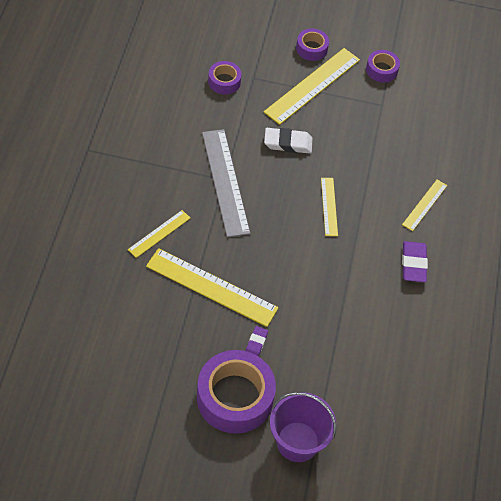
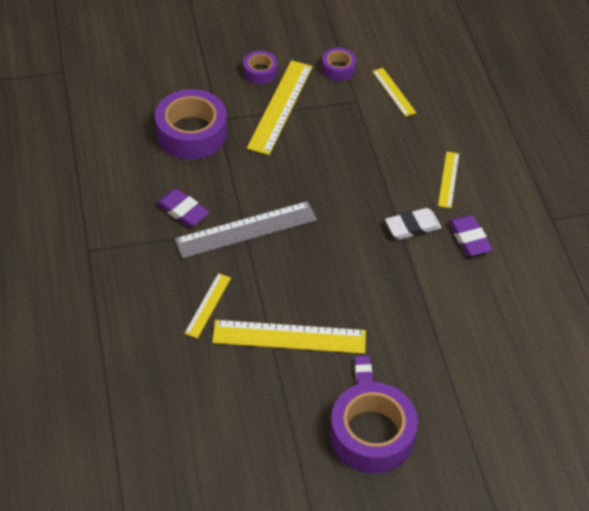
camera: 20 degrees left, 5 degrees down
grey ruler [202,129,250,238] -> grey ruler turned 75 degrees counterclockwise [174,201,317,258]
purple tape [208,61,242,94] -> purple tape [155,89,227,160], size x1.97
white eraser [264,128,313,154] -> white eraser moved to [385,208,442,239]
purple bucket [270,392,336,462] -> none
yellow ruler [321,178,338,236] -> yellow ruler moved to [372,68,416,117]
none -> purple eraser [156,189,209,227]

